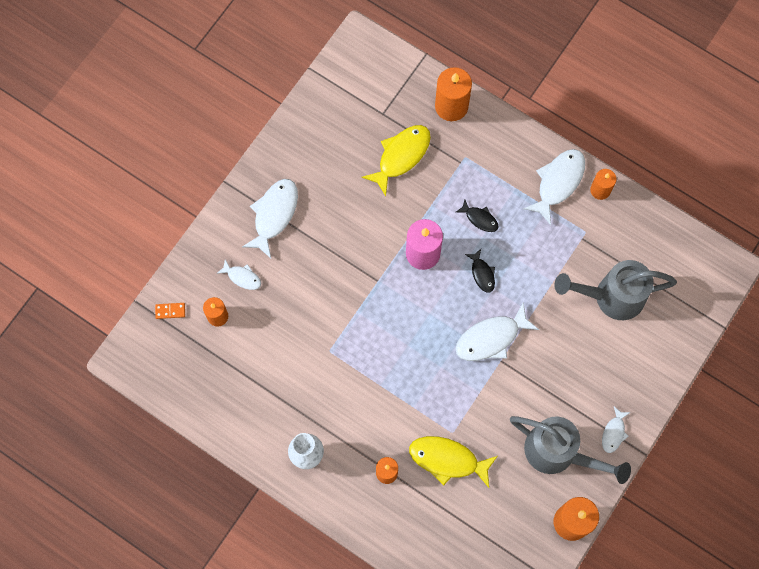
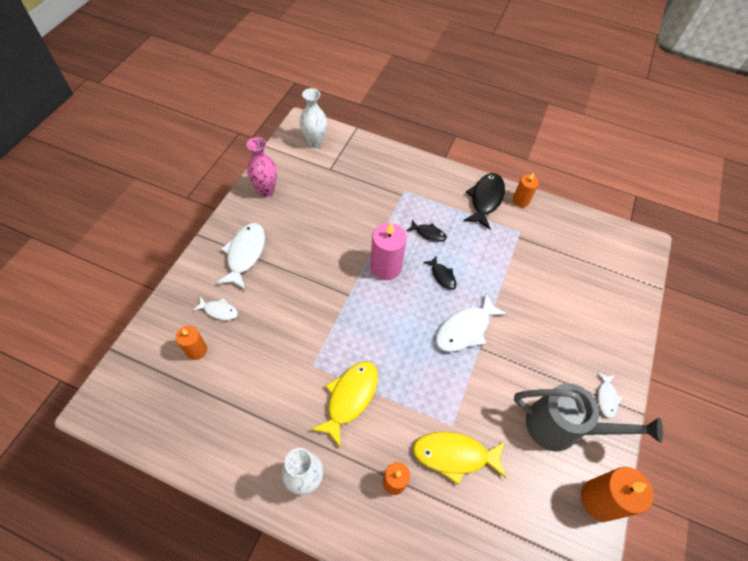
camera: 15 degrees left, 15 degrees down
orange domino [155,303,185,319] -> none
yellow fish [362,125,431,196] -> yellow fish moved to [310,361,378,448]
orange candle [435,67,472,121] -> none
white fish [523,149,585,225] -> black fish [464,173,505,229]
grey watering can [554,260,677,320] -> none
none -> pink vase [247,137,277,197]
none -> white vase [300,88,327,148]

